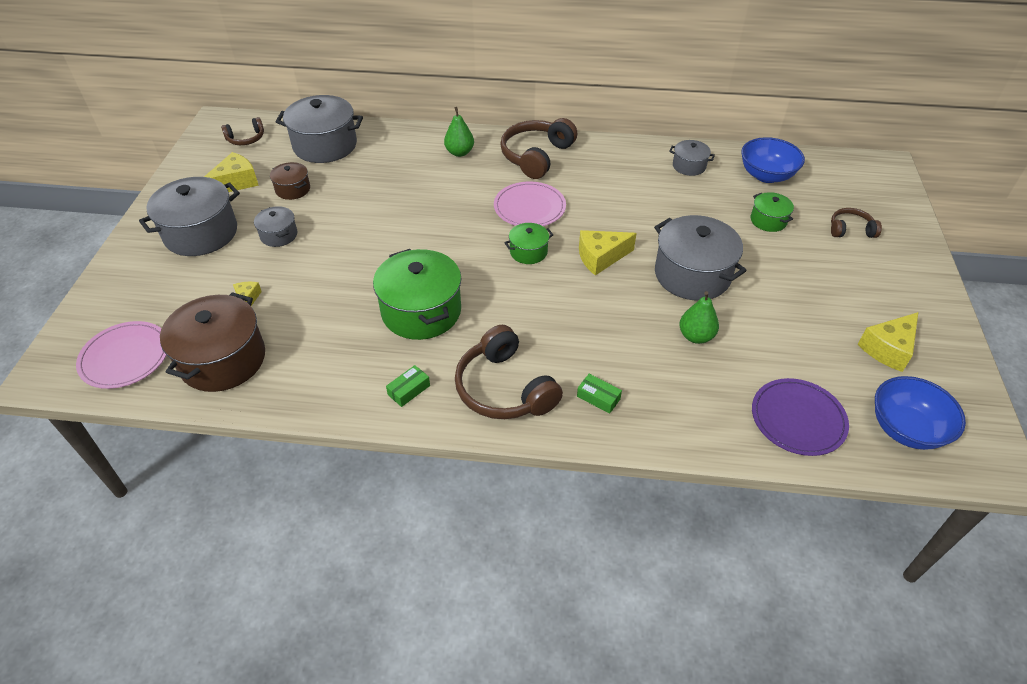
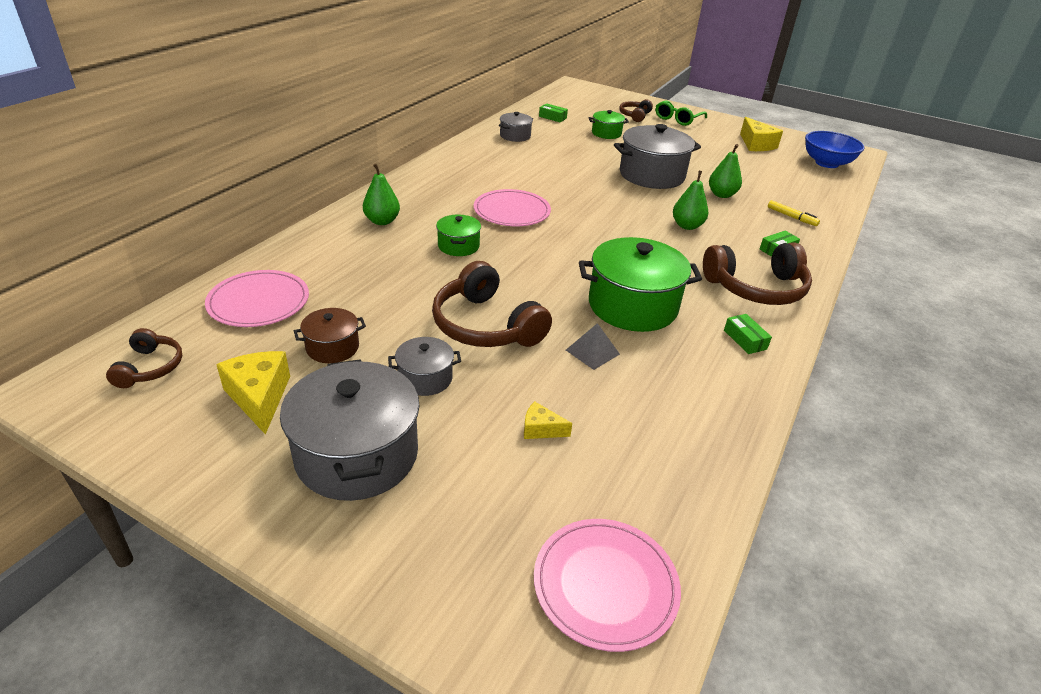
camera: 70 degrees left, 10 degrees down
brown pot [160,292,265,392] -> none
grey pot [276,95,363,163] -> pink plate [205,270,309,327]
brown headphones [500,118,577,179] -> brown headphones moved to [432,261,552,347]
green pot [504,223,553,264] -> green pot moved to [436,215,481,256]
yellow cheese [579,230,637,275] -> none
blue bowl [741,137,805,183] -> green box [539,103,568,122]
purple plate [752,378,849,456] -> none
none -> grey pyramid [566,323,620,370]
none -> green glasses [656,100,707,126]
none -> green pear [673,171,708,230]
none -> yellow marker [768,200,820,226]

